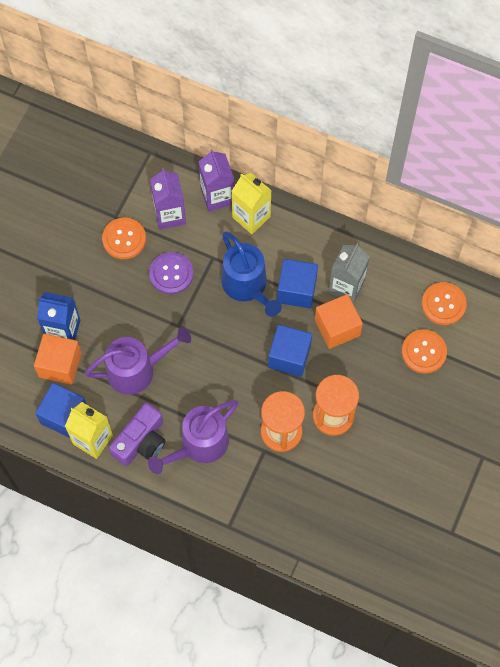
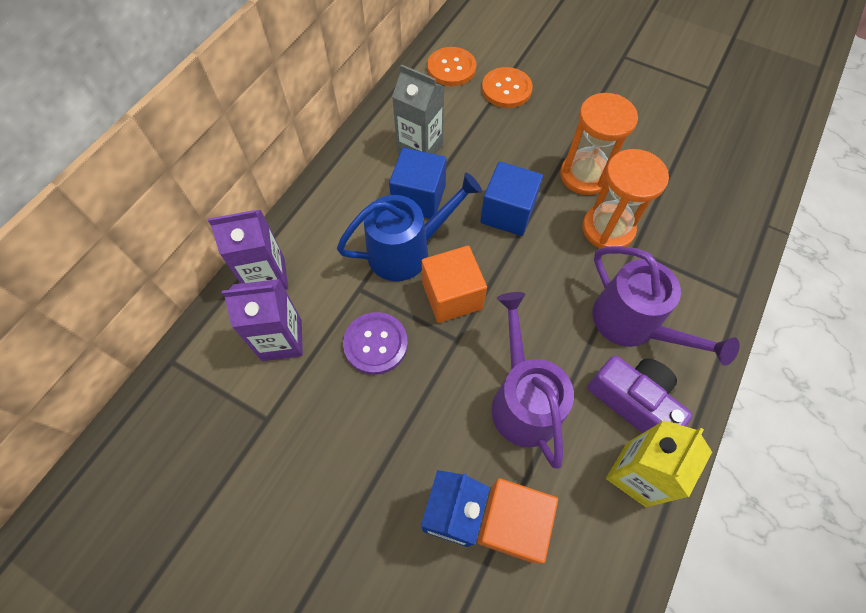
camera: 85 degrees left, 5 degrees down
blue cube [35,383,86,438] -> none
orange button [102,218,146,259] -> none
yellow carton [232,173,272,234] -> none
orange cube [315,294,363,349] -> orange cube moved to [422,246,487,323]

